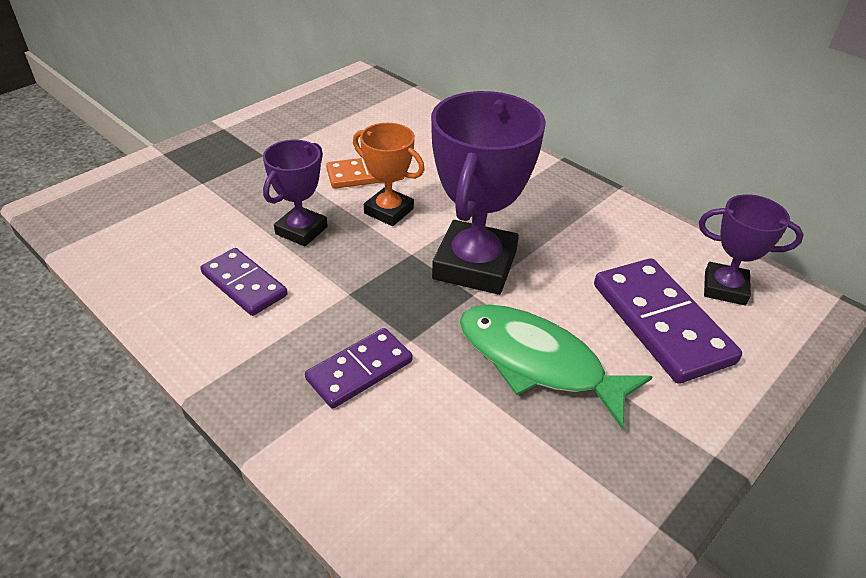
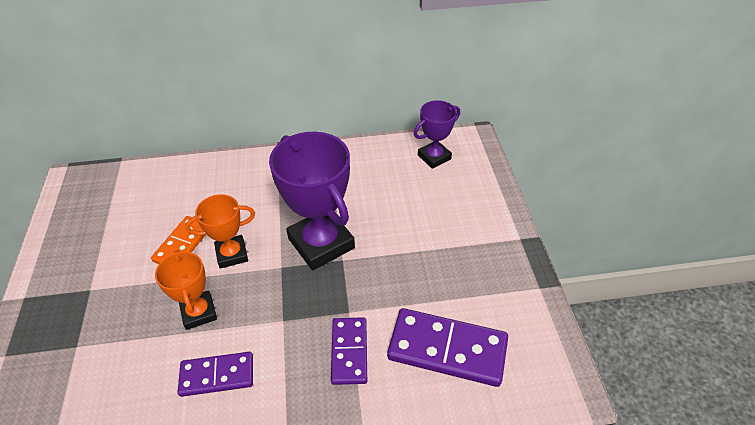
camera: 50 degrees left, 5 degrees up
purple trophy [263,140,328,246] -> orange trophy [155,250,217,330]
green fish [459,304,653,429] -> none
purple domino [594,258,742,384] -> purple domino moved to [387,308,508,387]

